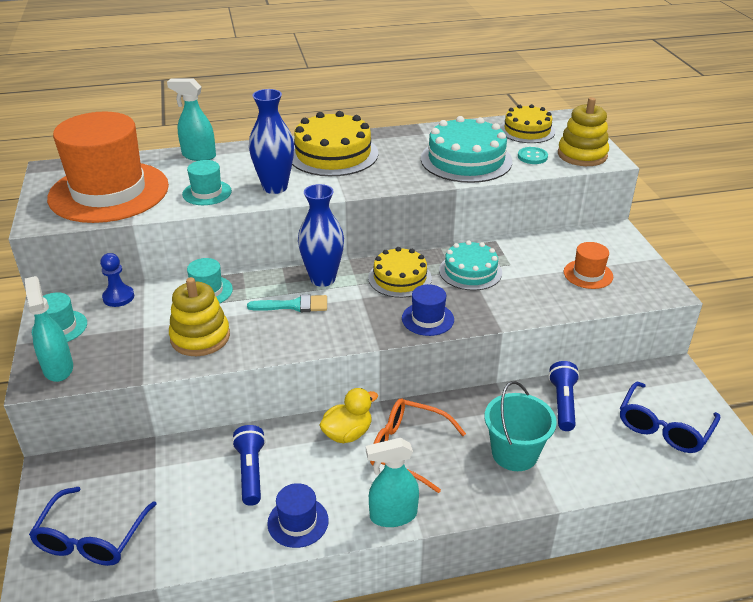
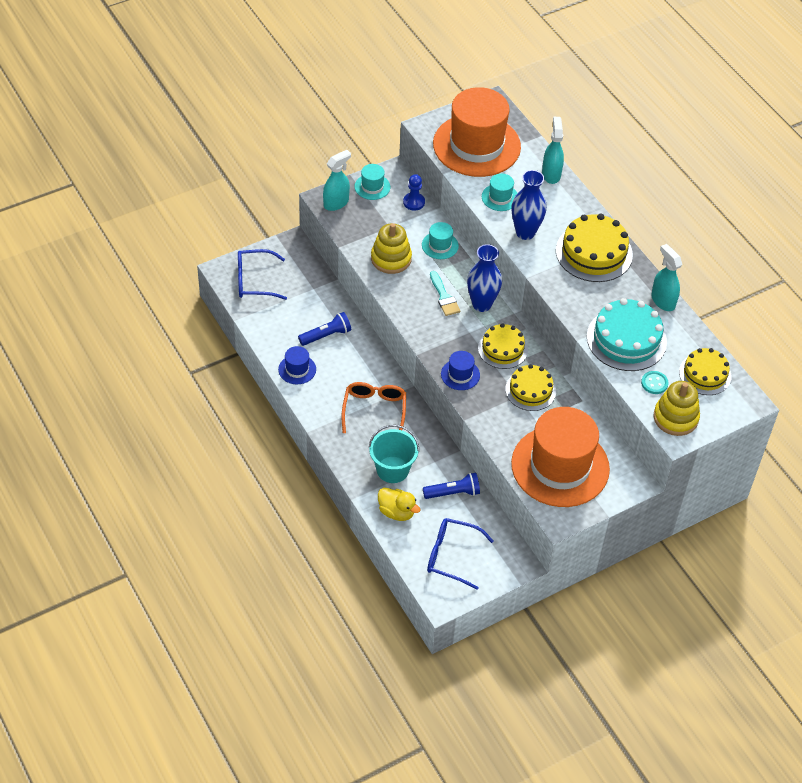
camera: 70 degrees right, 15 degrees up
yellow duck [320,388,378,443] -> yellow duck moved to [378,488,421,521]
turquoise spray bottle [366,438,419,527] -> turquoise spray bottle moved to [651,244,682,311]
turquoise cake [439,240,502,291] -> yellow cake [505,364,556,411]
orange hat [564,242,613,289] -> orange hat [511,407,610,507], size x2.41

